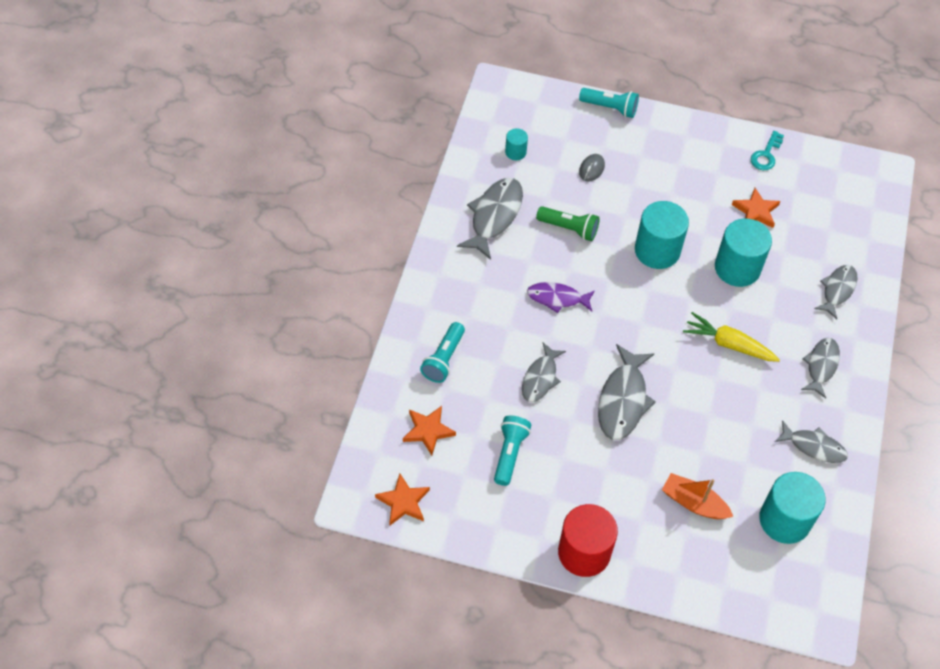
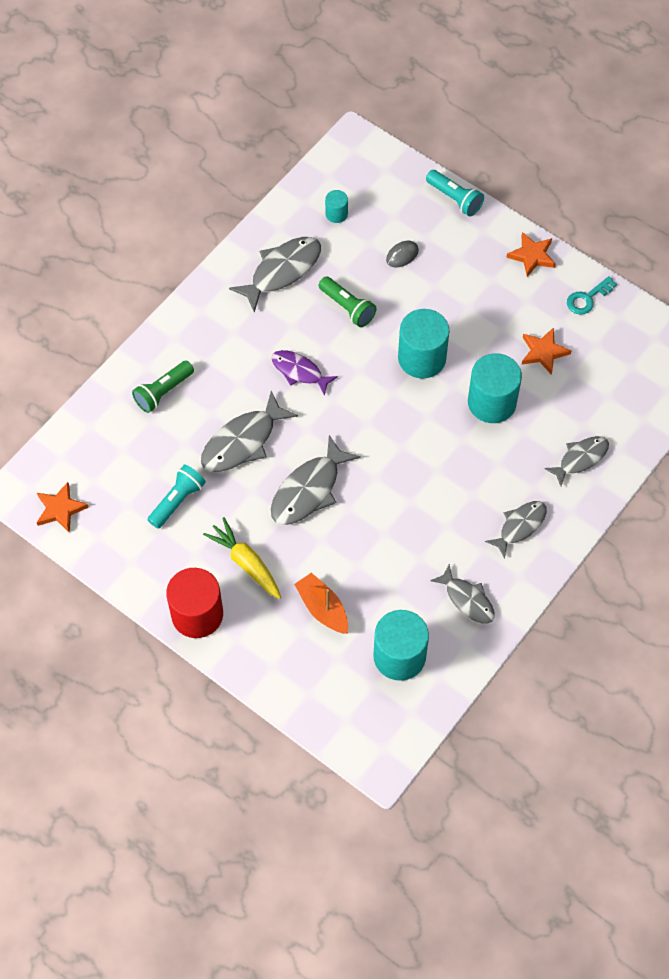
camera: 25 degrees right, 5 degrees up
orange star [403,406,456,455] -> orange star moved to [506,232,556,277]
turquoise flashlight [420,322,465,383] -> green flashlight [132,361,194,413]
grey fish [522,343,566,402] -> grey fish [201,391,298,472], size x1.54
yellow carrot [683,312,780,362] -> yellow carrot moved to [203,517,281,599]

